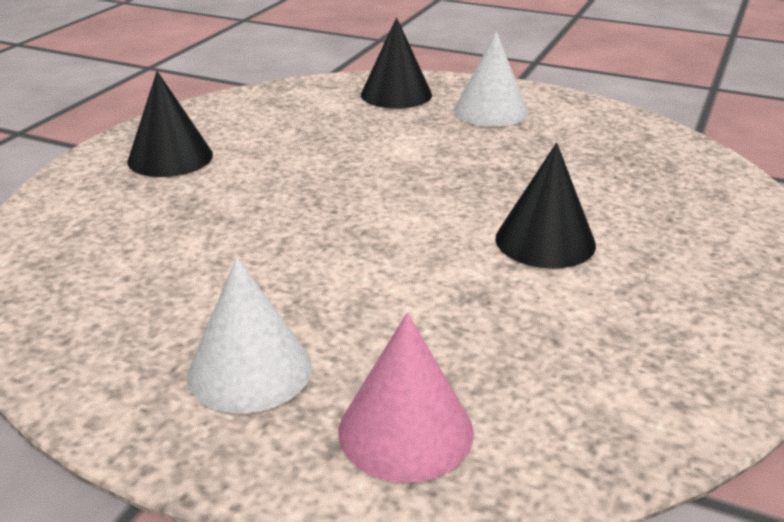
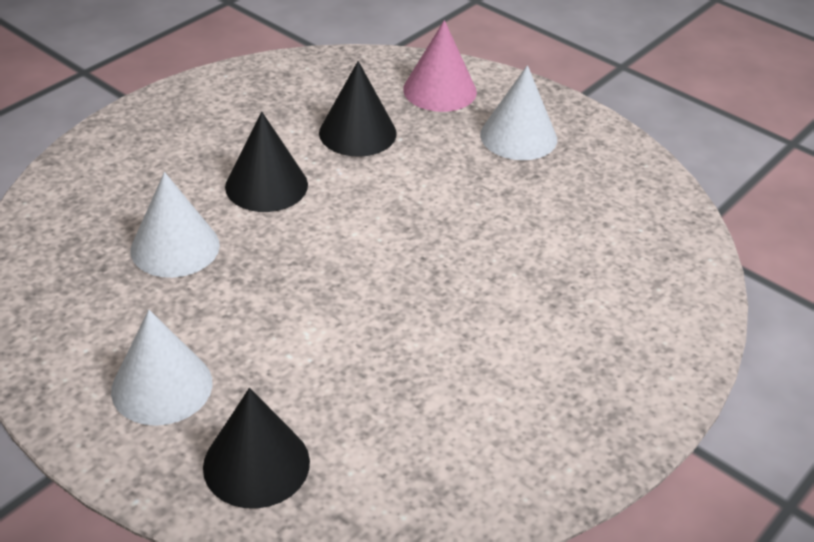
camera: 165 degrees left, 10 degrees up
black cone [128,71,213,177] -> black cone moved to [319,61,397,157]
none -> white cone [131,172,220,278]

